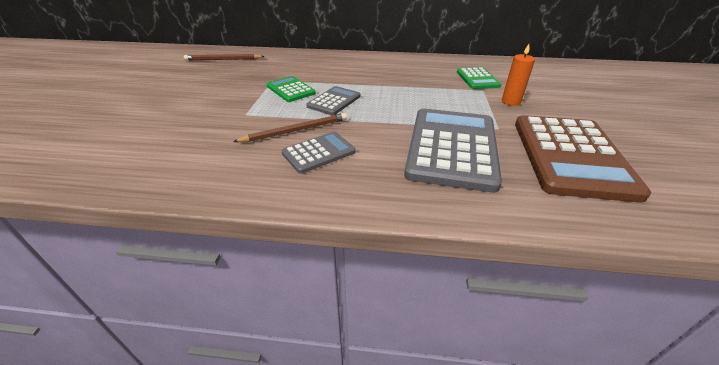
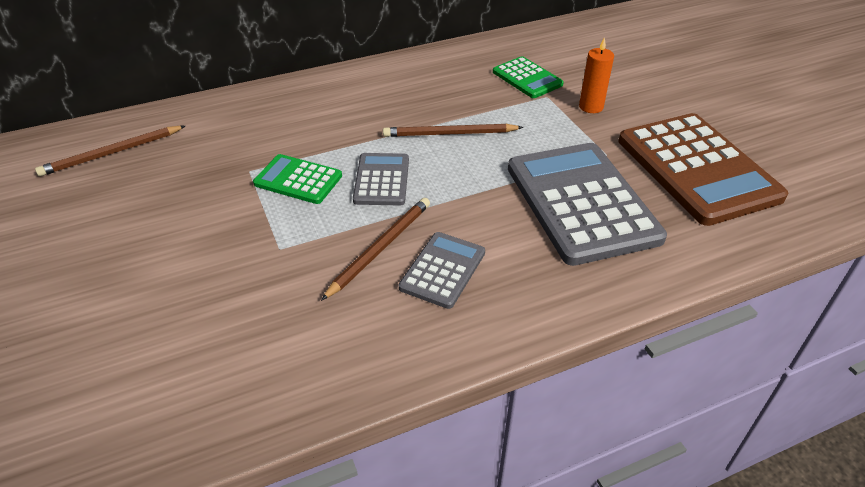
camera: 30 degrees left, 5 degrees up
none -> brown pencil [383,124,523,137]

